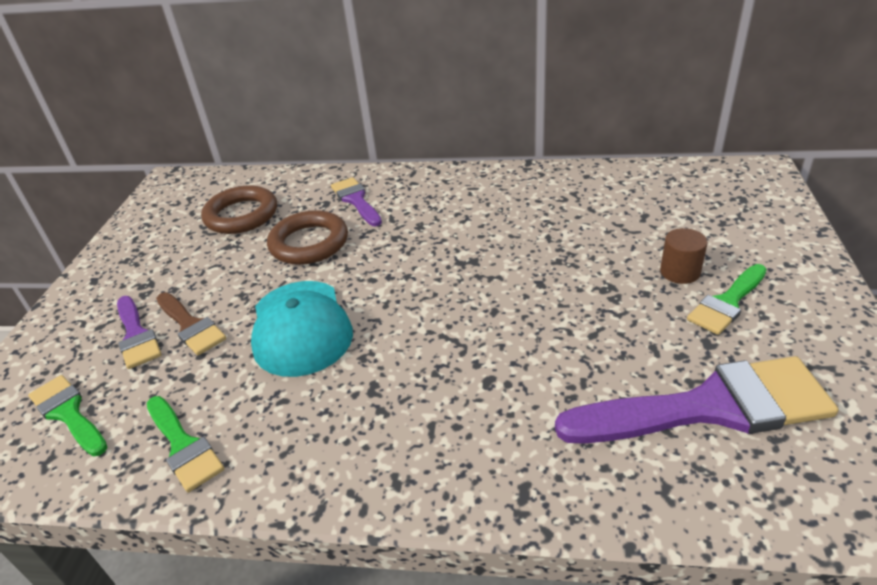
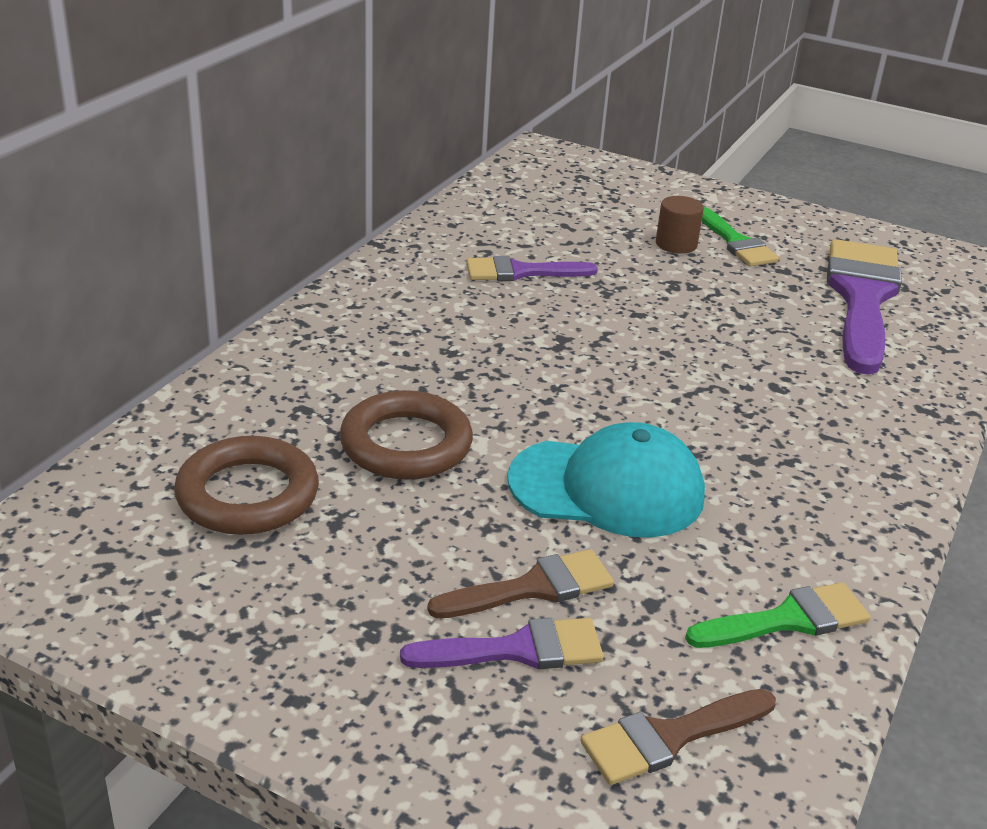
camera: 75 degrees left, 5 degrees down
green brush [28,375,107,456] -> brown brush [580,689,776,785]
purple brush [331,177,382,226] -> purple brush moved to [466,256,598,281]

